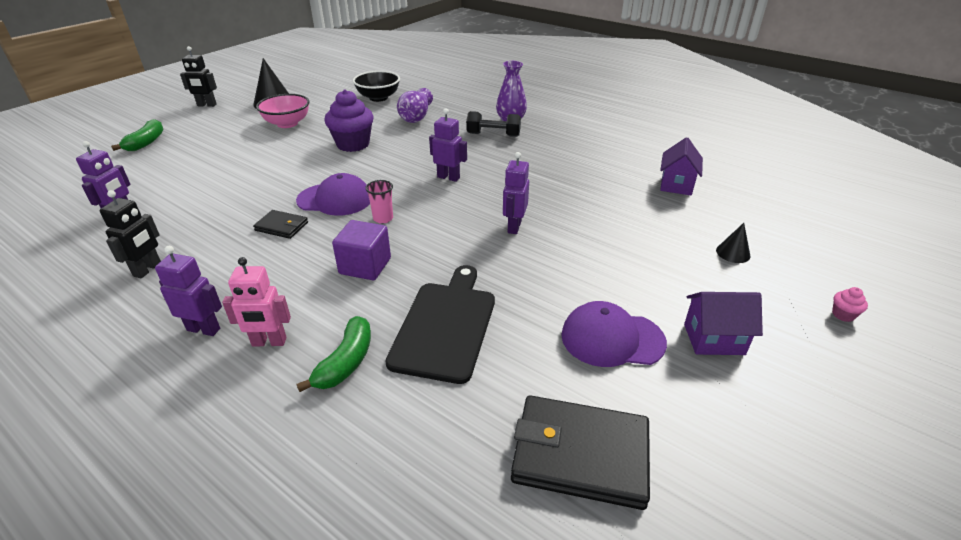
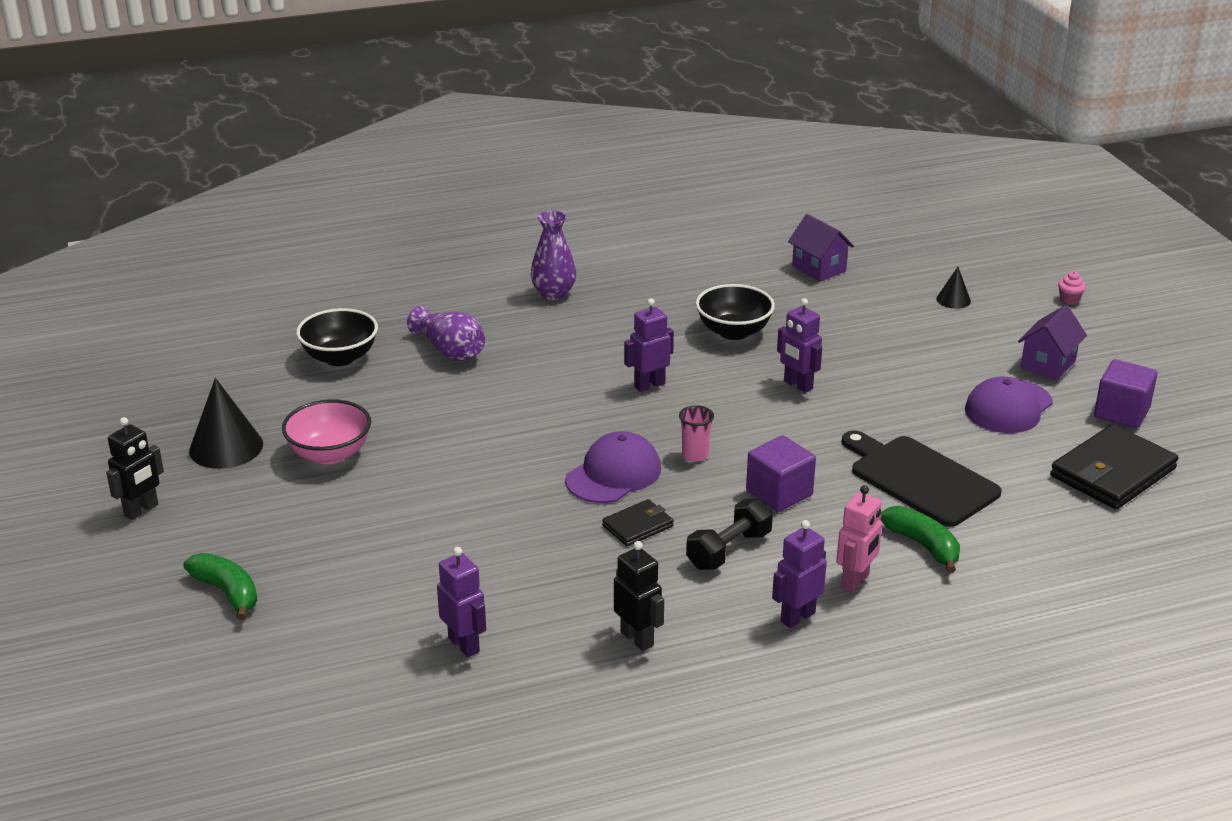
camera: 55 degrees left, 5 degrees down
purple cupcake [324,89,374,152] -> none
black dumbbell [466,111,521,137] -> black dumbbell moved to [686,498,773,570]
none -> black bowl [696,284,775,340]
none -> purple cube [1094,359,1158,428]

